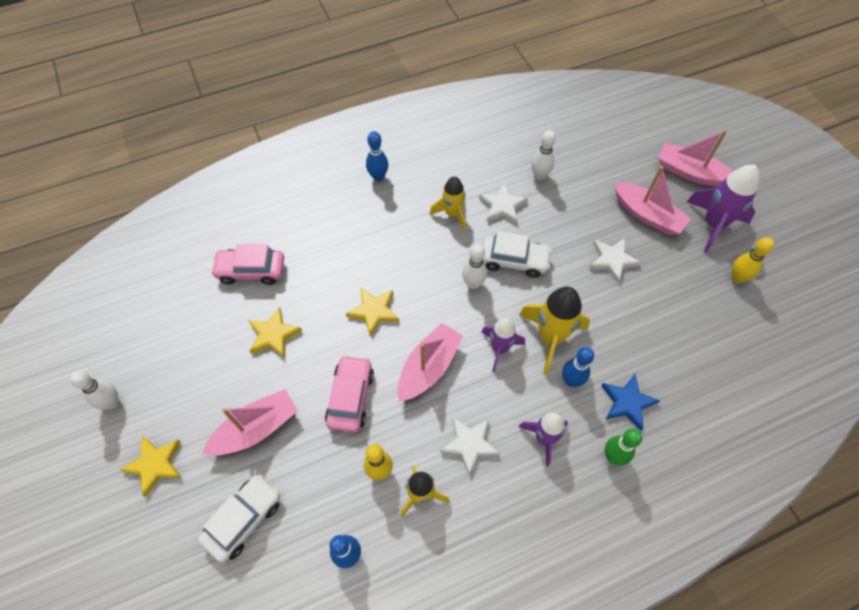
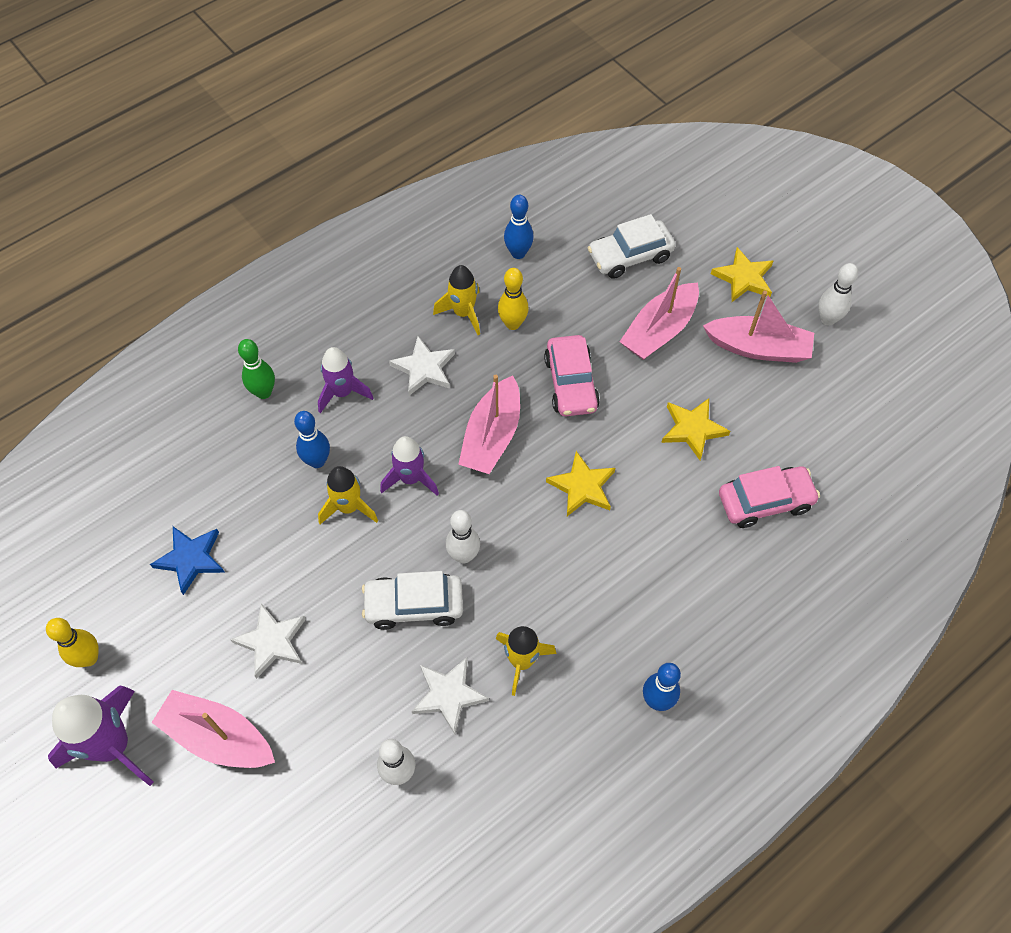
camera: 165 degrees right, 0 degrees up
white car [198,474,280,563] -> white car turned 45 degrees clockwise [588,214,675,279]
yellow rocket [519,287,590,374] -> yellow rocket [318,466,378,524], size x0.64
blue star [601,374,660,430] -> blue star moved to [150,526,225,595]
pink boat [658,130,733,187] -> pink boat moved to [703,290,814,363]

